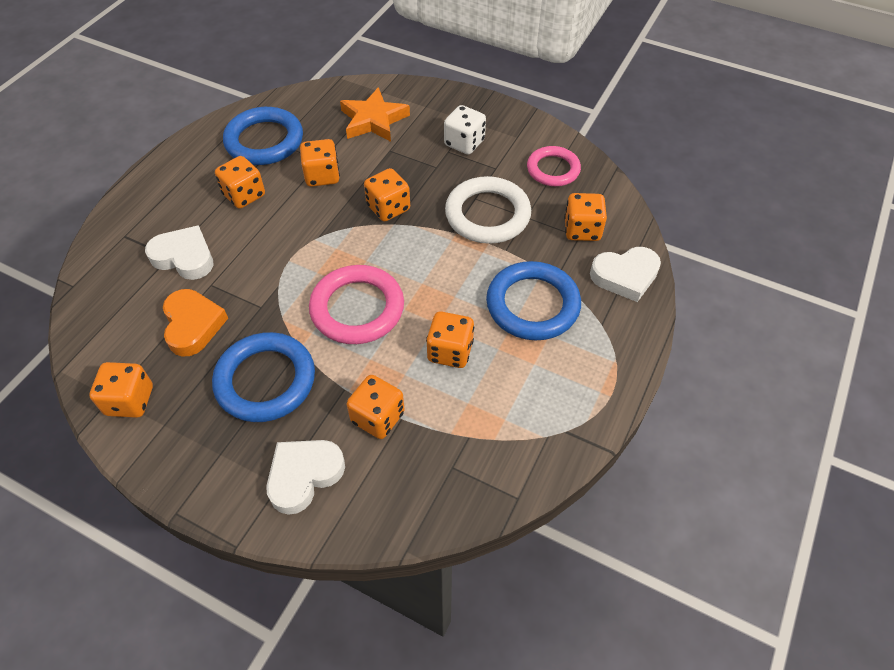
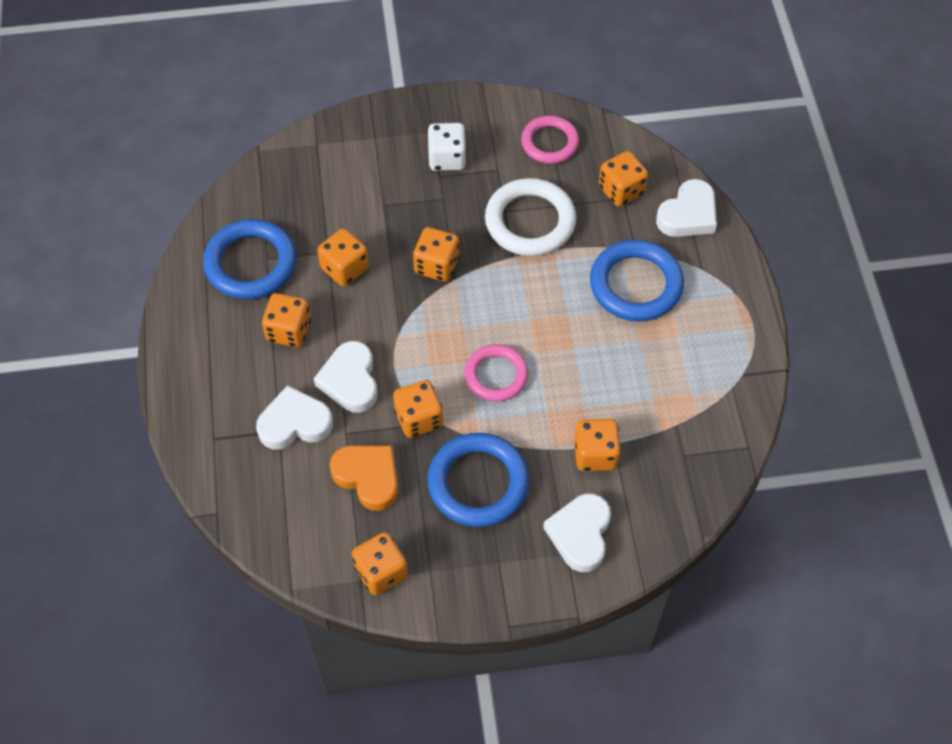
camera: 35 degrees left, 5 degrees up
pink ring [309,265,404,344] -> pink ring [464,344,528,402], size x0.66
orange star [340,87,410,142] -> none
orange dice [426,312,474,368] -> orange dice moved to [393,380,443,438]
none -> white heart [314,341,378,413]

